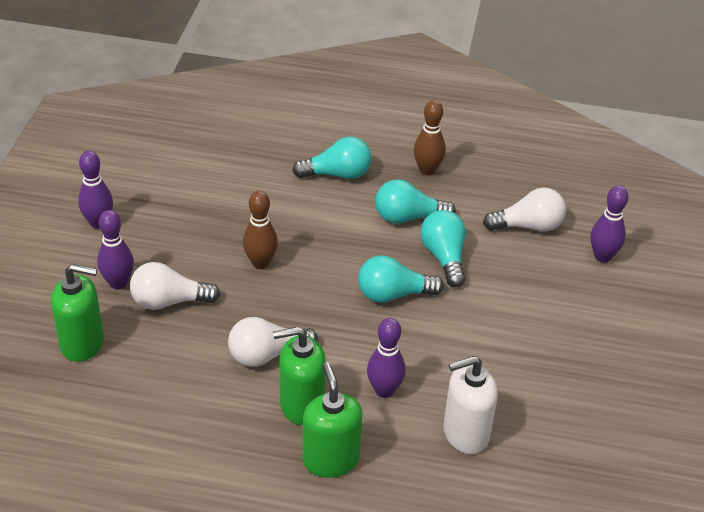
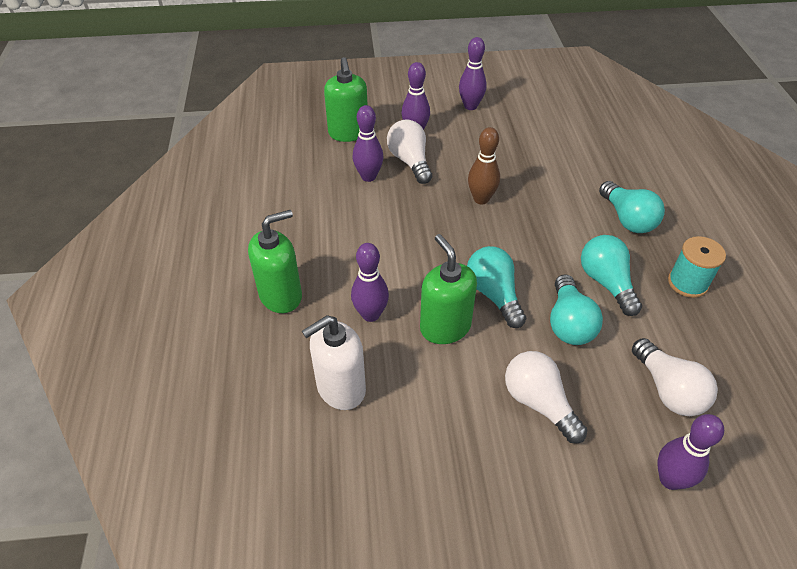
camera: 75 degrees right, 5 degrees up
white light bulb [228,317,318,367] -> white light bulb moved to [505,351,587,443]
green soap dispenser [273,327,326,425] -> green soap dispenser moved to [420,234,477,344]
brown bowling pin [414,100,446,176] -> turquoise spool [668,236,726,298]
turquoise light bulb [420,210,466,287] -> turquoise light bulb turned 120 degrees clockwise [550,274,603,345]
white soap dispenser [443,356,498,454] -> white soap dispenser turned 90 degrees counterclockwise [302,315,366,410]
none -> purple bowling pin [353,105,383,182]

